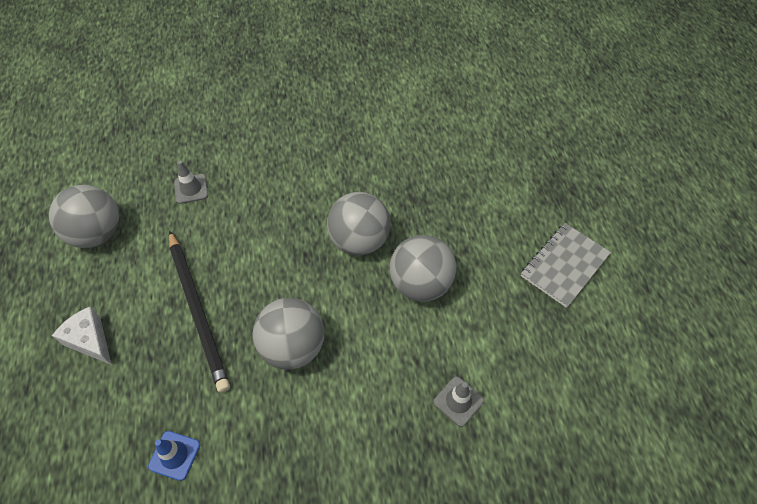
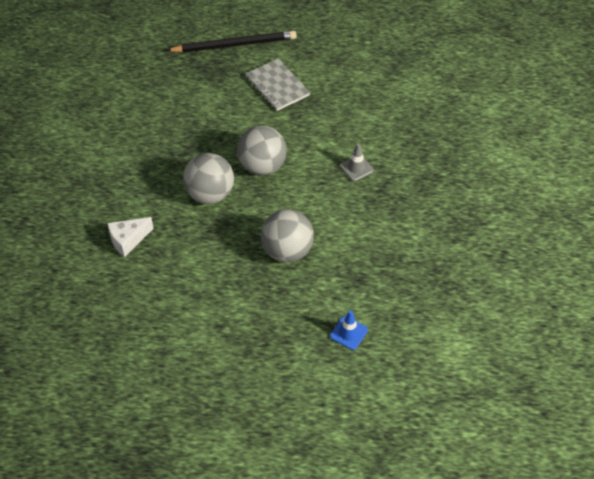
camera: 75 degrees left, 5 degrees down
grey ball [49,185,119,248] -> none
white cheese [52,307,112,365] -> white cheese moved to [107,217,154,257]
black pencil [169,231,230,393] -> black pencil moved to [166,31,297,53]
grey traffic cone [174,161,208,204] -> none

